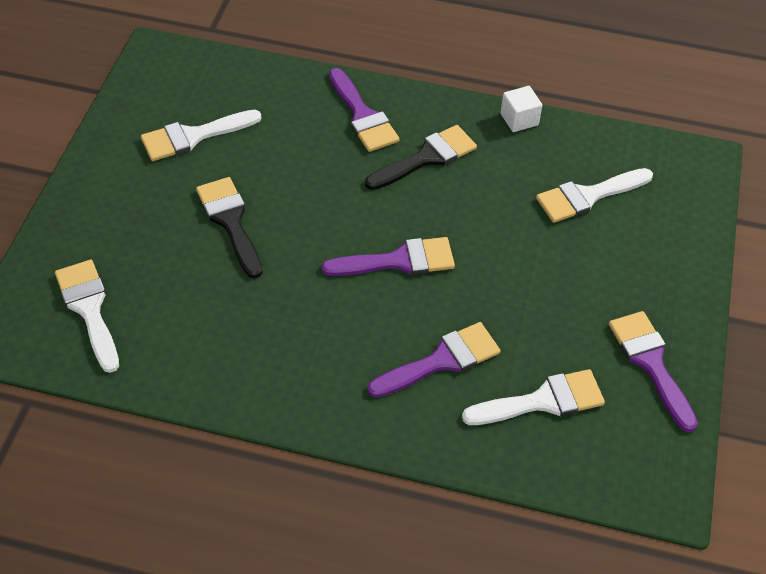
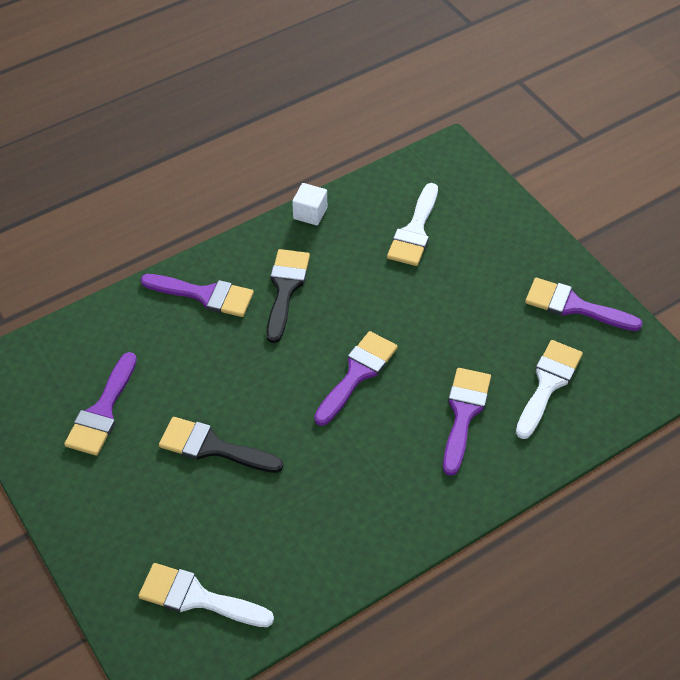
camera: 45 degrees left, 0 degrees up
white brush [141,110,261,161] -> purple brush [64,352,137,456]

